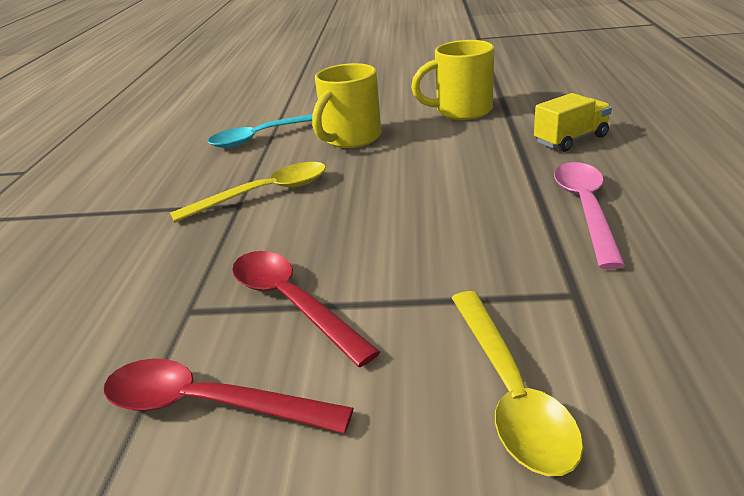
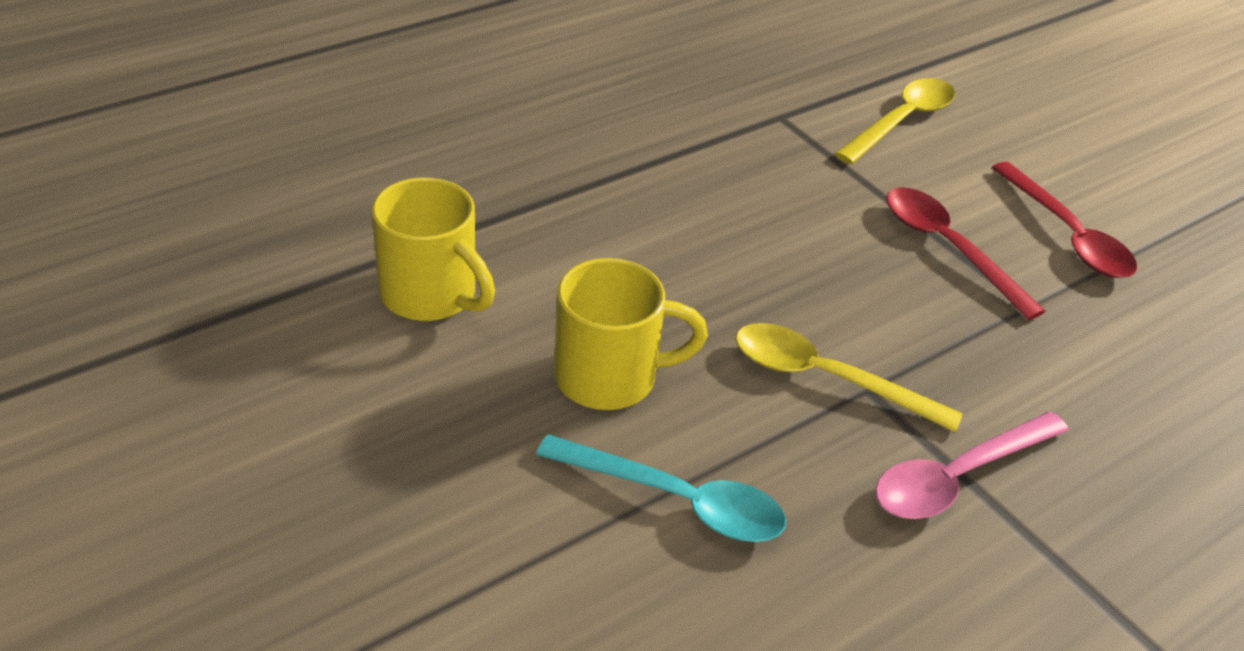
camera: 135 degrees left, 10 degrees up
red spoon [232,251,380,367] -> red spoon turned 135 degrees clockwise [886,187,1046,320]
yellow truck [534,93,612,152] -> none
pink spoon [554,162,626,269] -> pink spoon moved to [875,412,1069,519]

